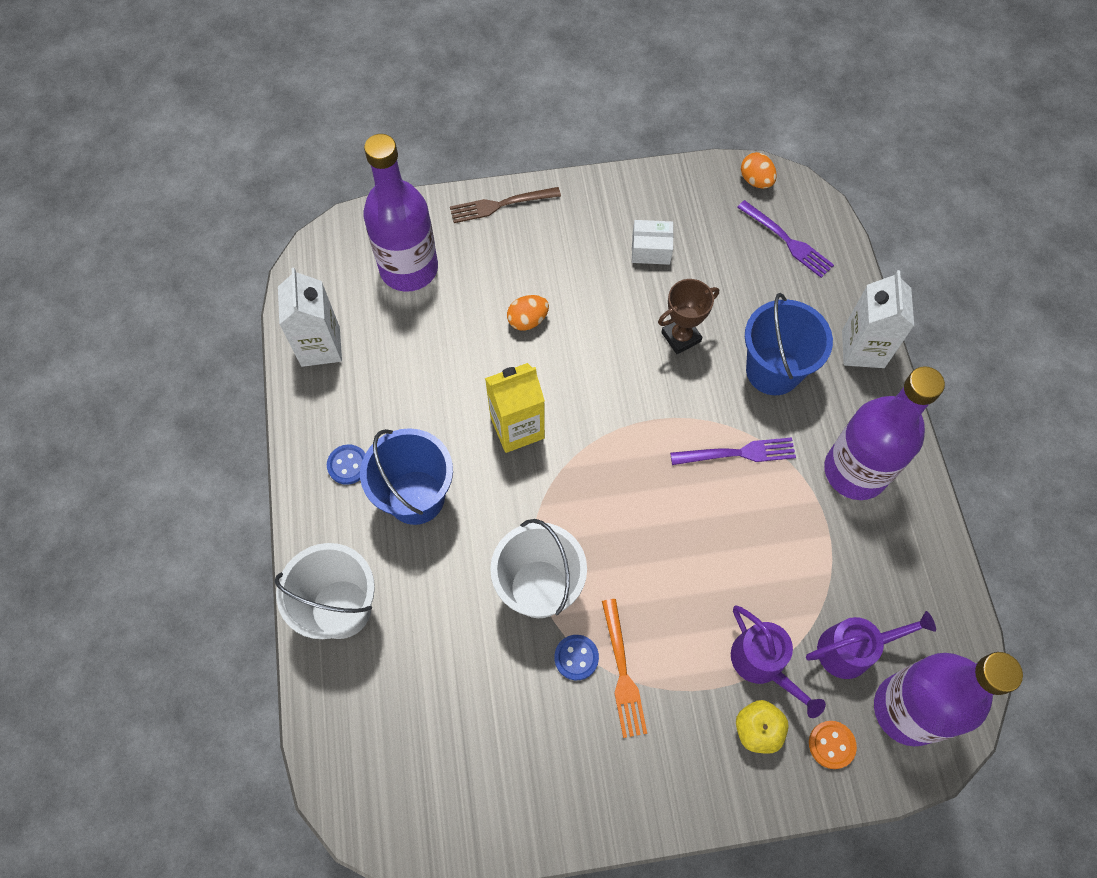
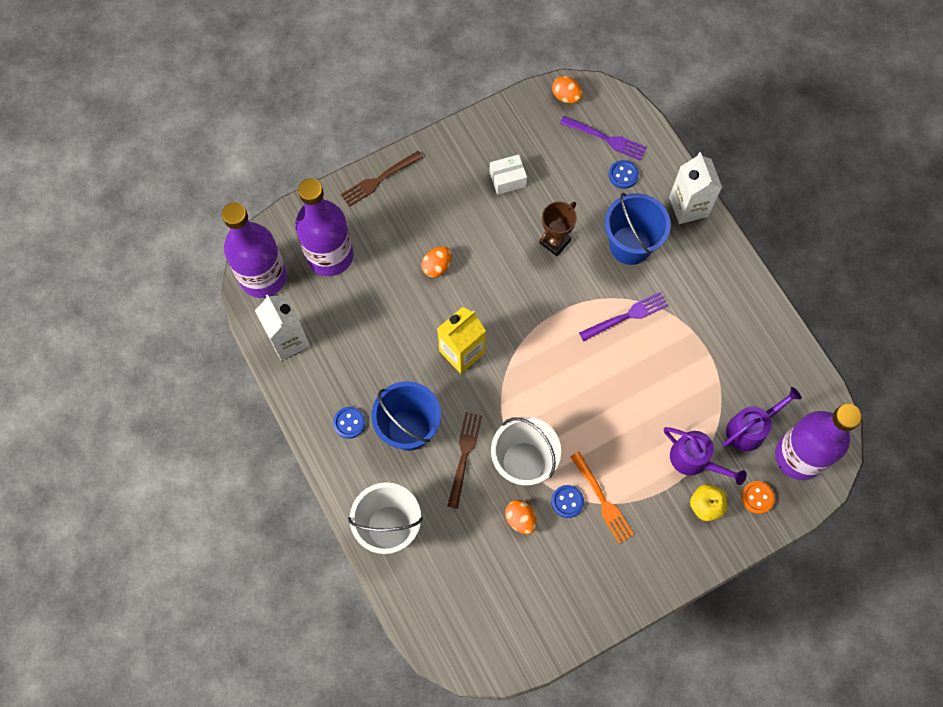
camera: 20 degrees left, 5 degrees up
purple bottle [824,366,945,500] -> purple bottle moved to [222,202,287,298]
none -> brown fork [448,412,482,509]
none -> orange egg [505,500,537,534]
none -> blue button [609,160,639,189]

